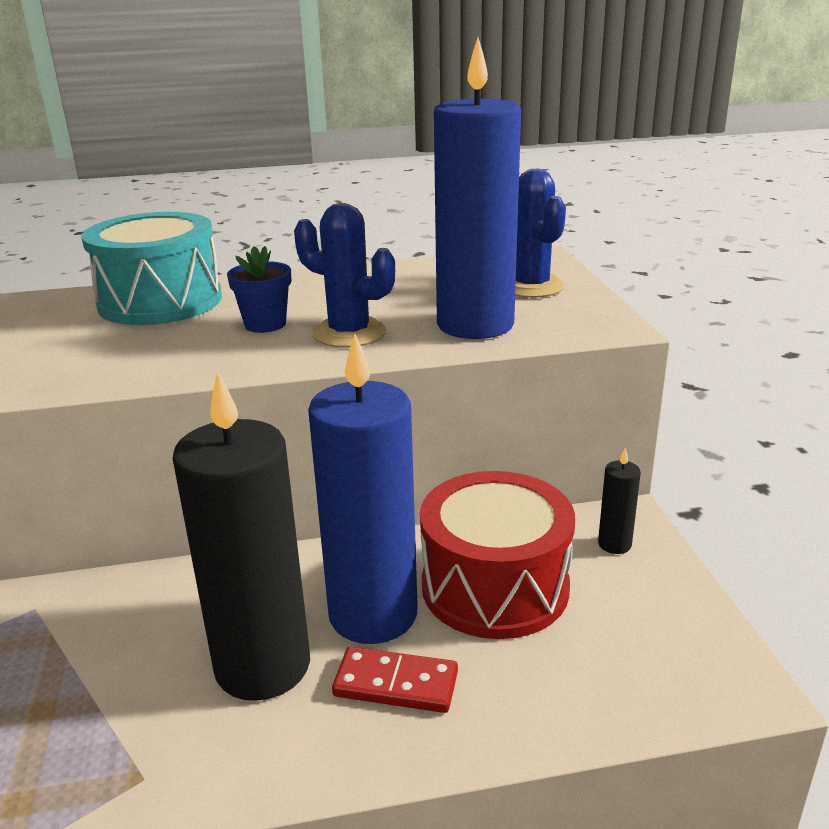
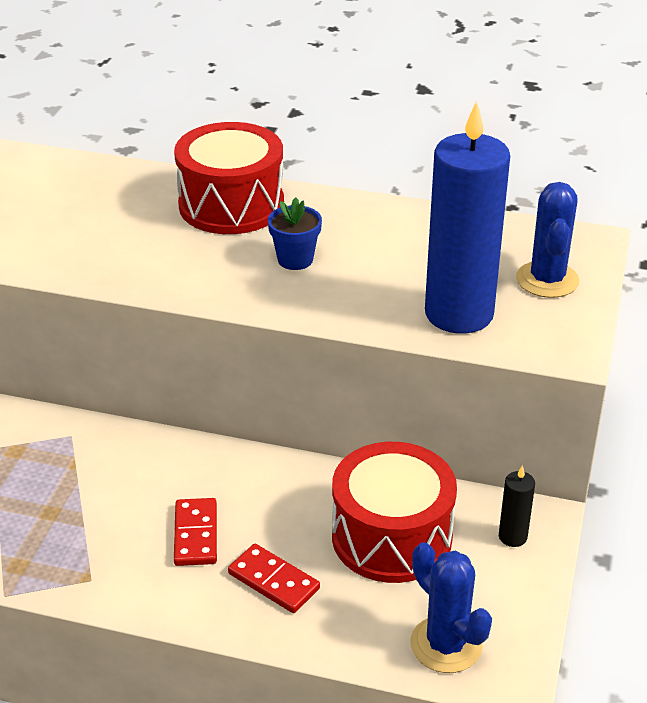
camera: 25 degrees right, 10 degrees up
turquoise drum [81,212,222,325] -> red drum [174,122,284,234]
black candle [172,372,310,701] -> red domino [174,498,217,566]
blue cactus [294,203,395,348] -> blue cactus moved to [410,542,492,673]
blue candle [308,334,418,644] -> none

